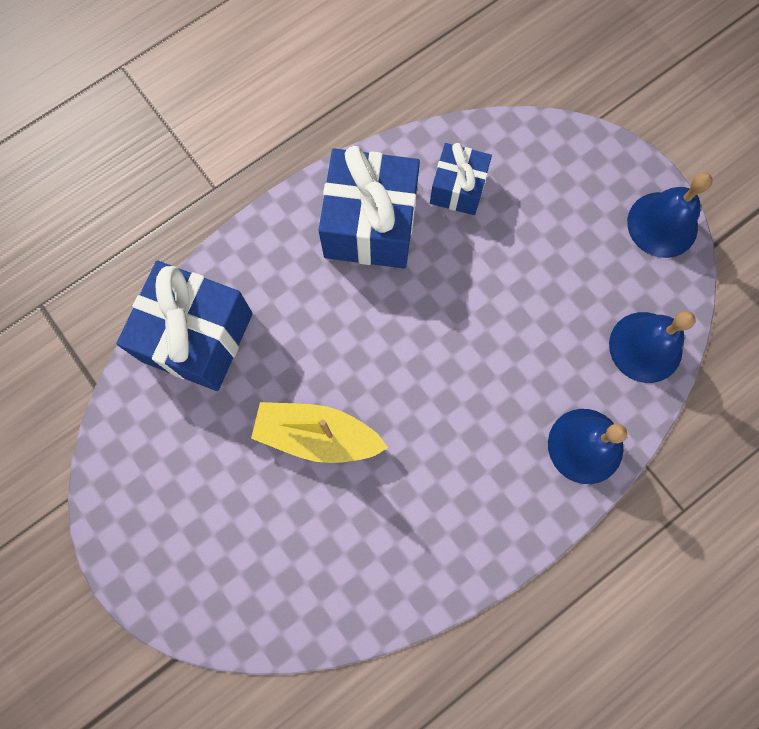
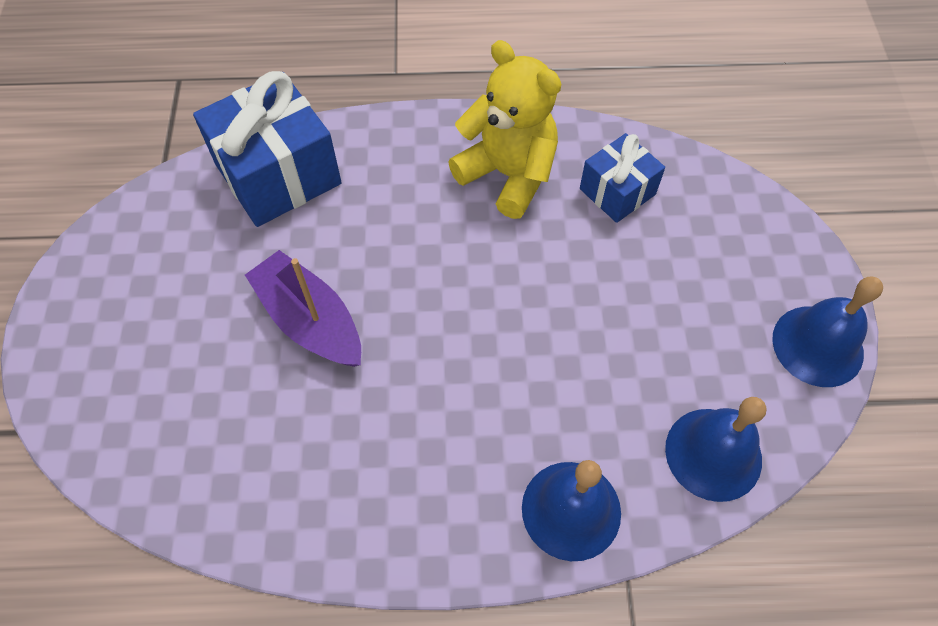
camera: 35 degrees right, 15 degrees down
yellow boat [251,402,388,463] -> purple boat [245,250,361,367]
blue gift [318,146,420,269] -> yellow teddy bear [448,40,561,219]

